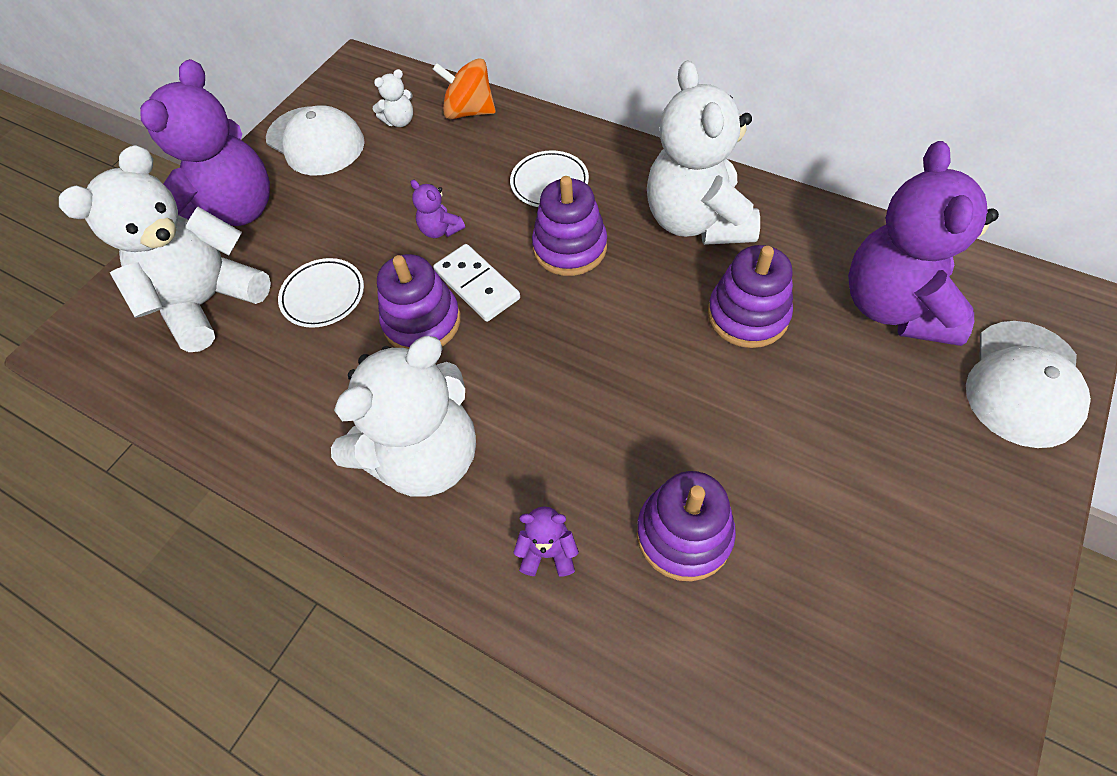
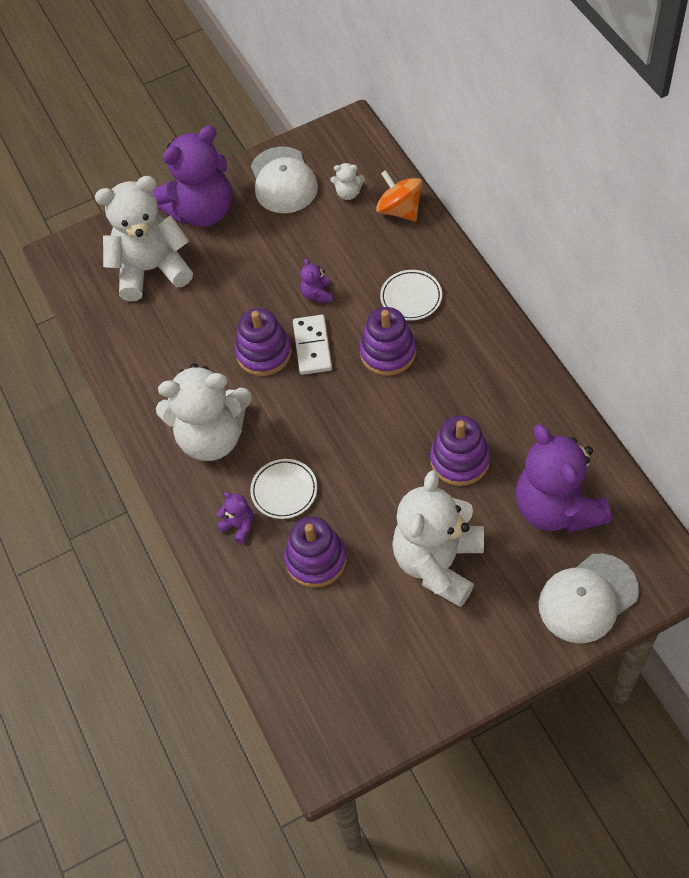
camera: 35 degrees right, 0 degrees up
white plate [278,258,364,328] -> white plate moved to [250,459,317,519]
white teddy bear [647,61,760,245] -> white teddy bear moved to [392,470,484,607]
purple teddy bear [848,141,999,346] -> purple teddy bear turned 60 degrees counterclockwise [516,424,611,533]

